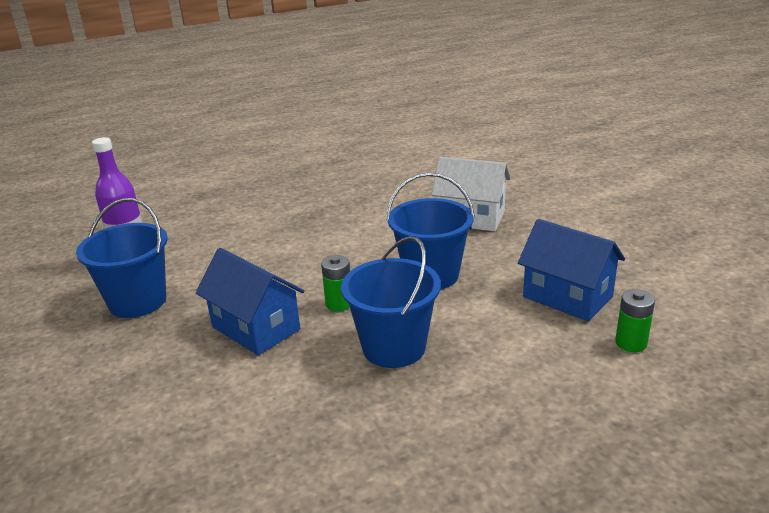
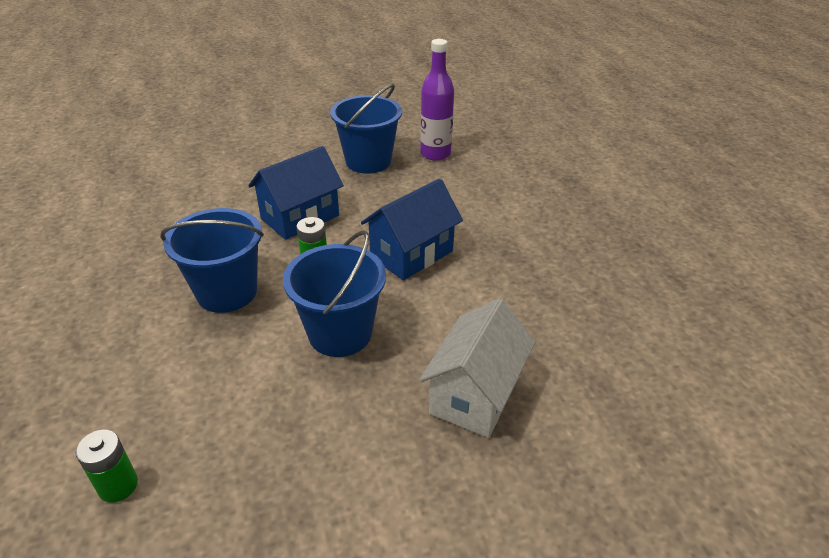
camera: 95 degrees right, 10 degrees up
blue house [518,219,625,321] -> blue house moved to [361,179,463,280]

